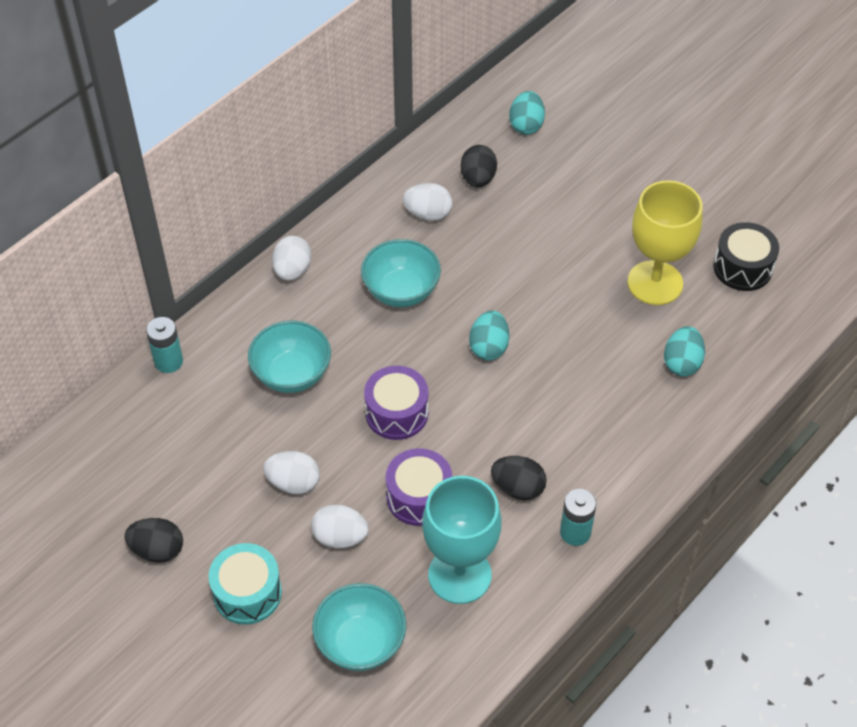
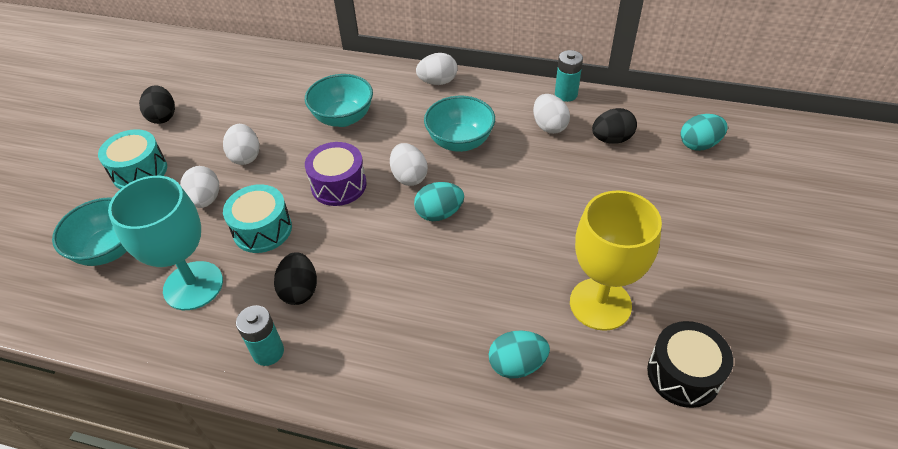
camera: 65 degrees right, 5 degrees down
turquoise battery [146,317,183,373] -> turquoise battery moved to [555,50,583,102]
purple drum [386,448,452,526] -> turquoise drum [223,184,292,253]
none -> white egg [390,143,428,186]

